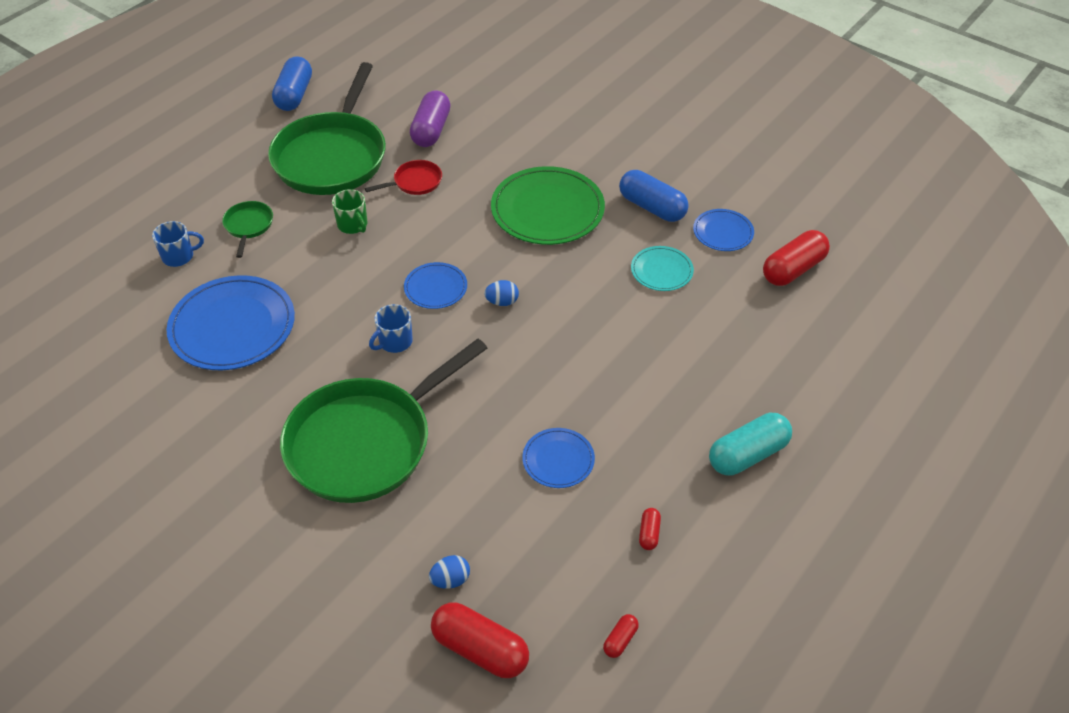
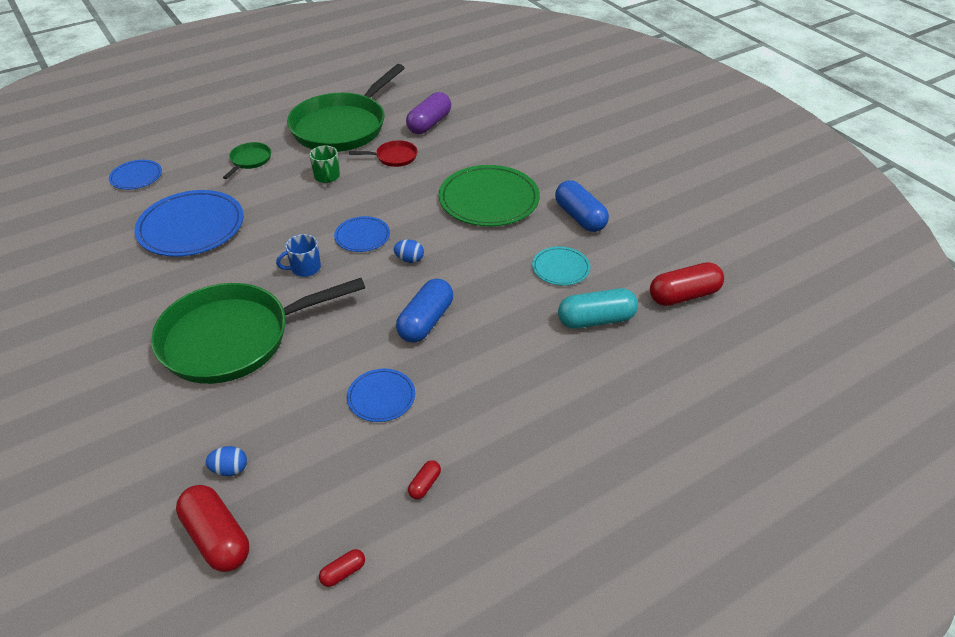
camera: 20 degrees right, 5 degrees down
blue mug [152,221,204,267] -> none
blue capsule [272,56,312,111] -> blue capsule moved to [396,278,453,342]
blue plate [693,209,754,251] -> blue plate moved to [109,160,162,190]
turquoise capsule [709,413,792,476] -> turquoise capsule moved to [558,288,638,329]

